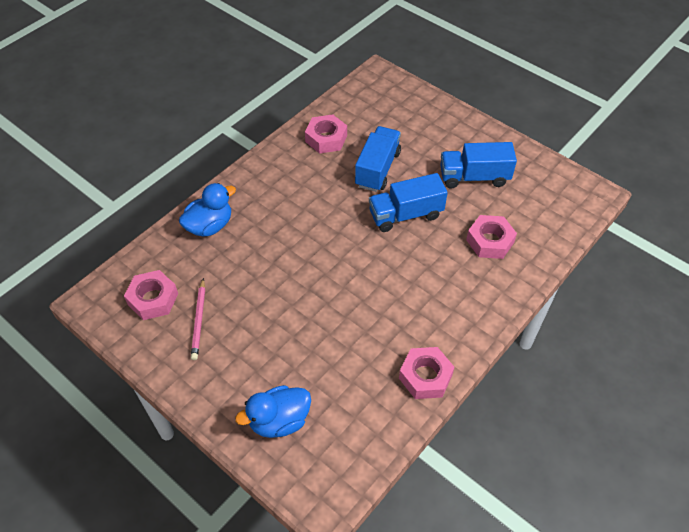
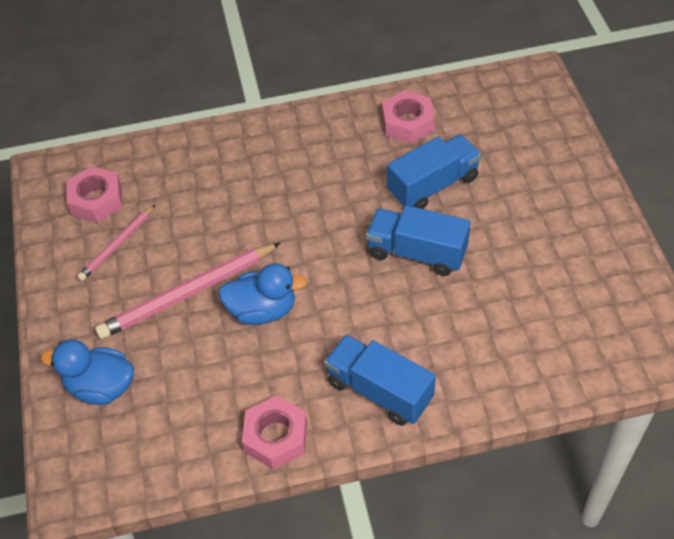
camera: 40 degrees right, 0 degrees up
blue duck [179,183,236,237] -> blue duck moved to [218,263,307,325]
blue truck [440,142,517,189] -> blue truck moved to [324,335,436,426]
pink nut [466,215,517,259] -> none
none -> pink pencil [95,242,281,339]

